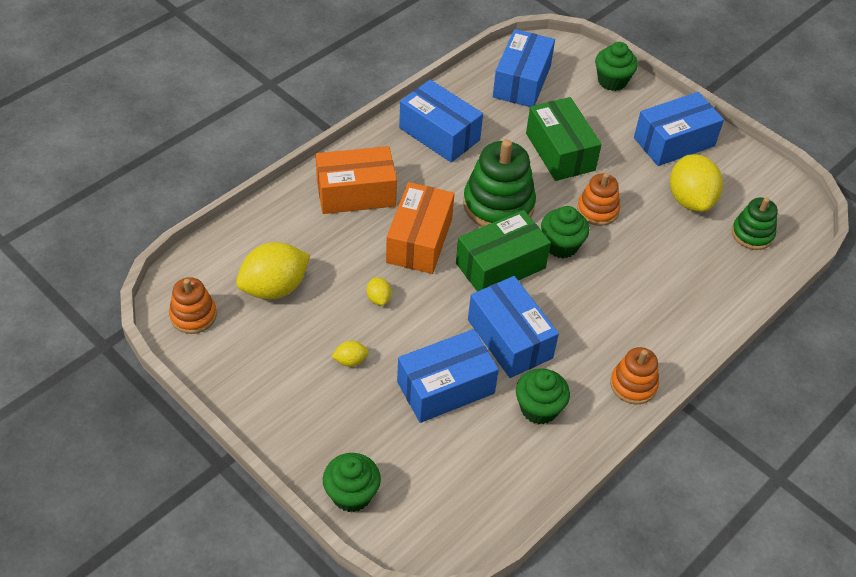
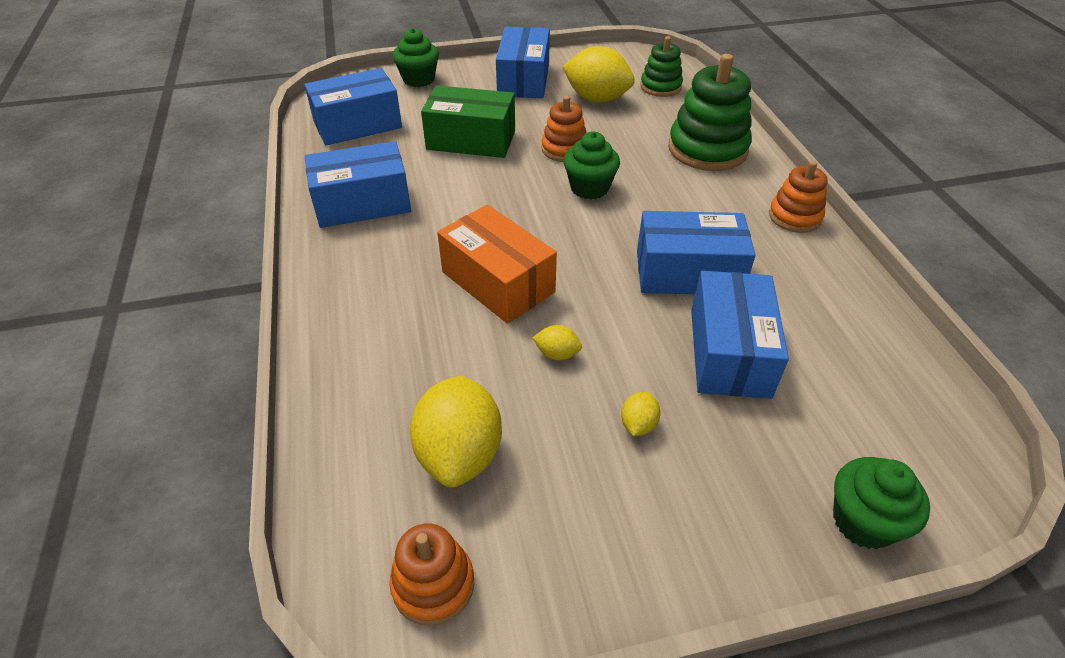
camera: 55 degrees left, 5 degrees down
orange box [316,146,397,214] -> none
green box [456,210,551,291] -> none
green stacking toy [463,139,536,227] -> green stacking toy moved to [669,54,752,171]
blue box [493,29,555,107] -> blue box turned 75 degrees counterclockwise [304,68,402,145]
green cupcake [516,368,570,424] -> none

